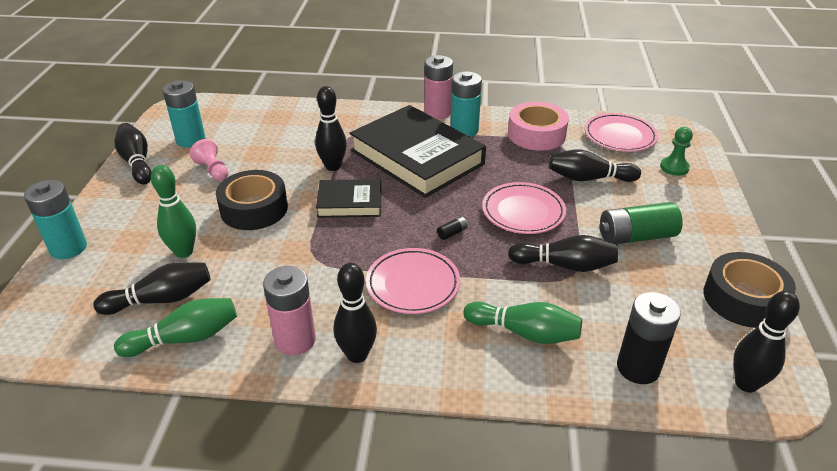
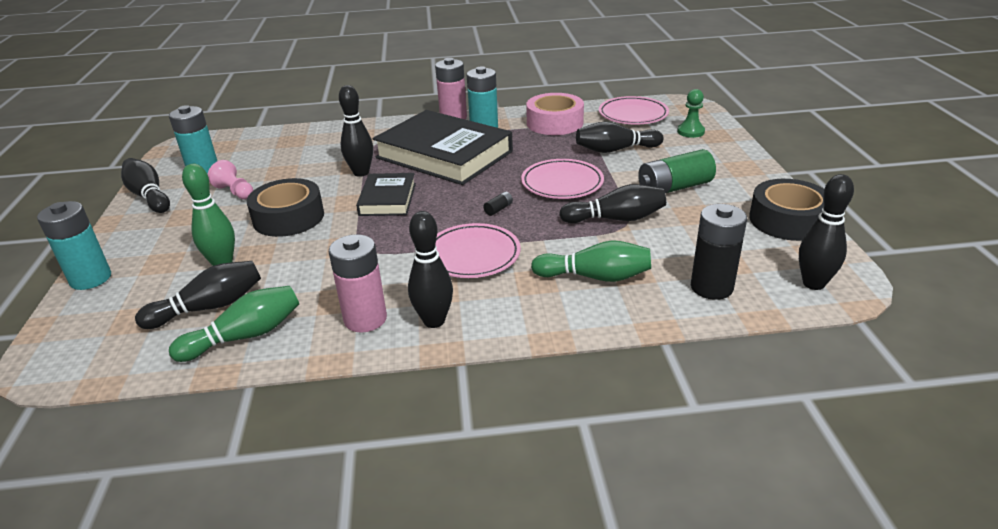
camera: 10 degrees left, 5 degrees down
black book [316,179,382,218] -> black book turned 75 degrees counterclockwise [356,173,416,216]

